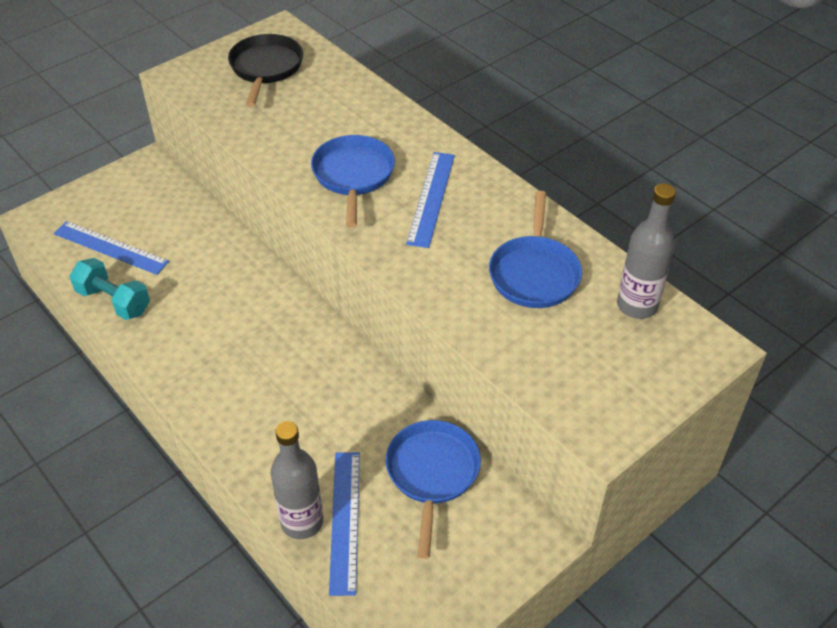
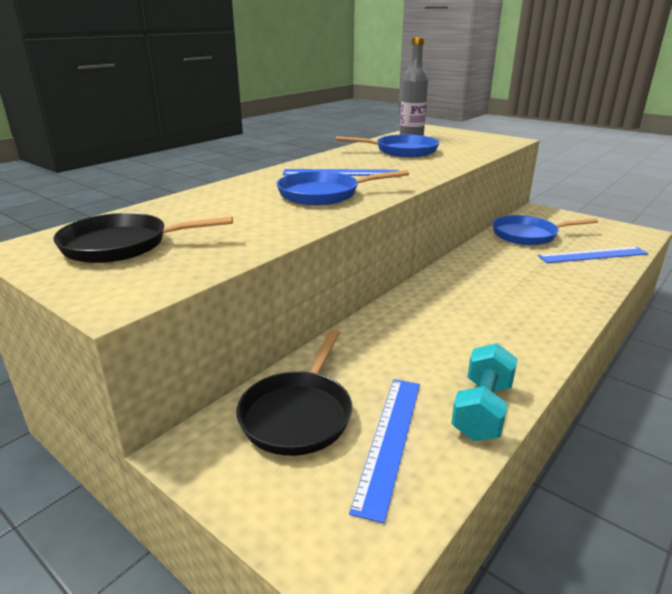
camera: 100 degrees left, 20 degrees down
grey bottle [270,421,323,539] -> none
none -> black pan [236,329,352,456]

